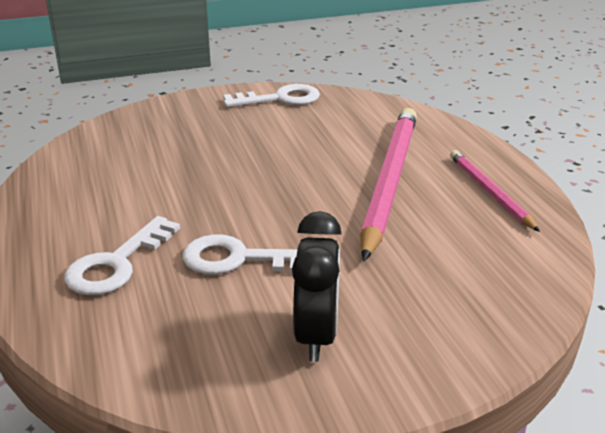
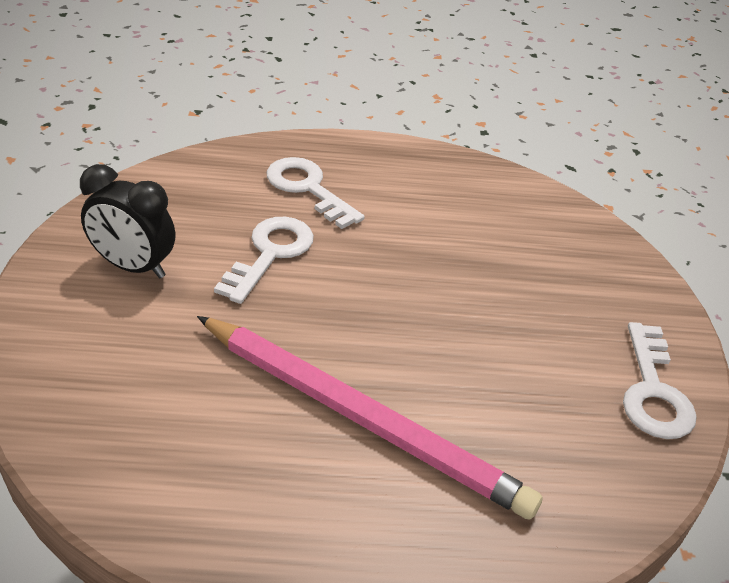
camera: 105 degrees right, 10 degrees up
pink pencil [450,150,540,232] -> none

